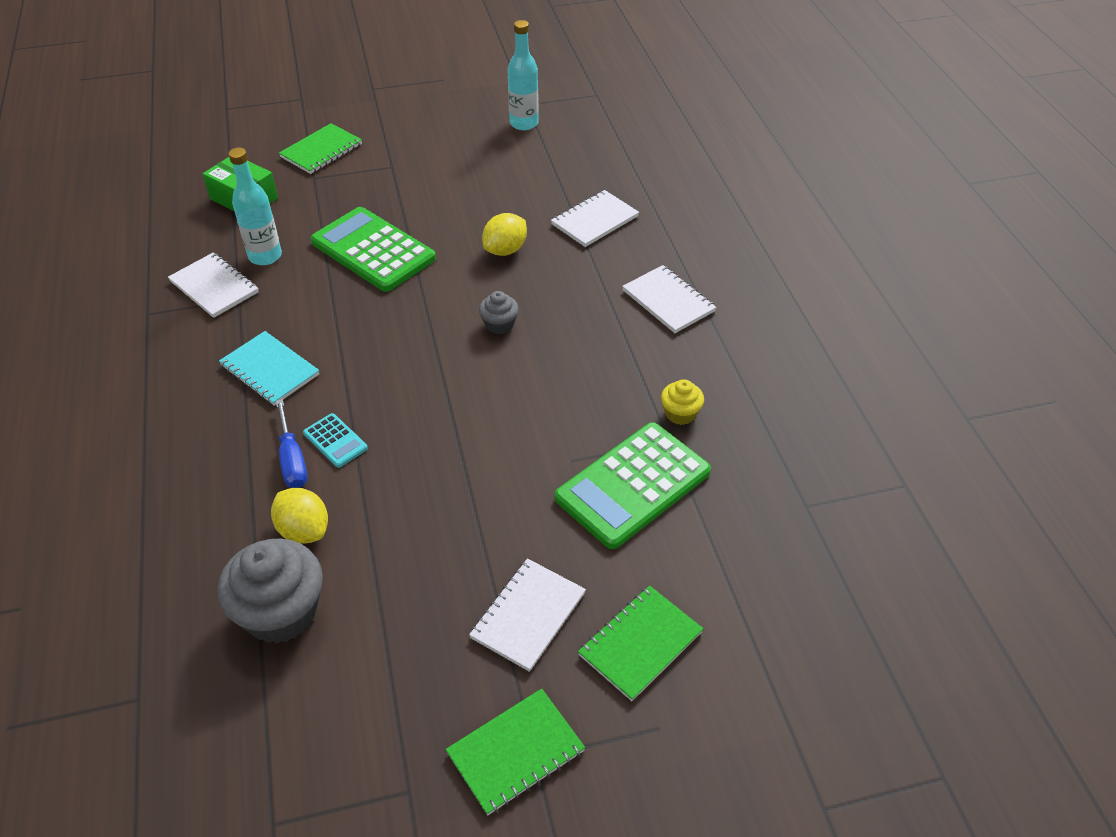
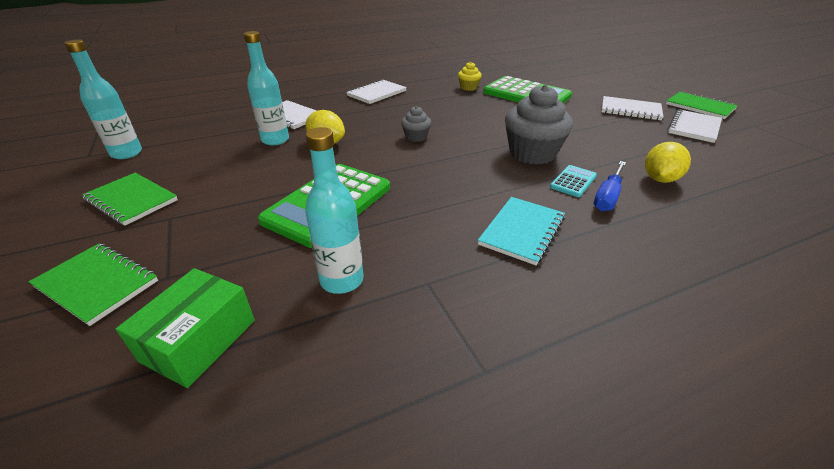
camera: 100 degrees left, 10 degrees down
white notebook [168,253,259,318] -> white notebook moved to [668,109,722,143]
grey cupcake [217,538,323,644] -> grey cupcake moved to [505,85,573,165]
blue screwdriver [276,399,308,488] -> blue screwdriver turned 150 degrees clockwise [594,161,626,211]
green notebook [578,585,704,701] -> green notebook moved to [82,173,178,226]
none -> turquoise bottle [243,31,289,145]

